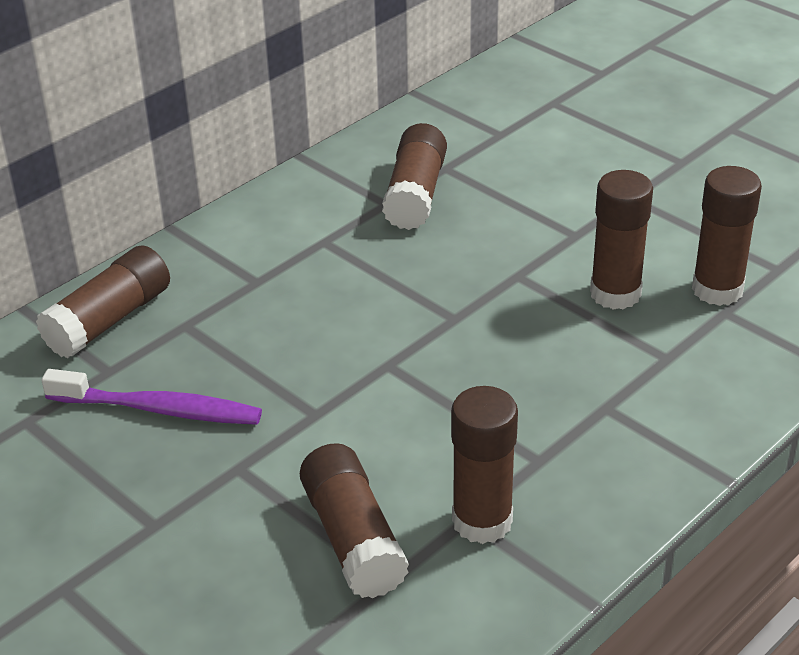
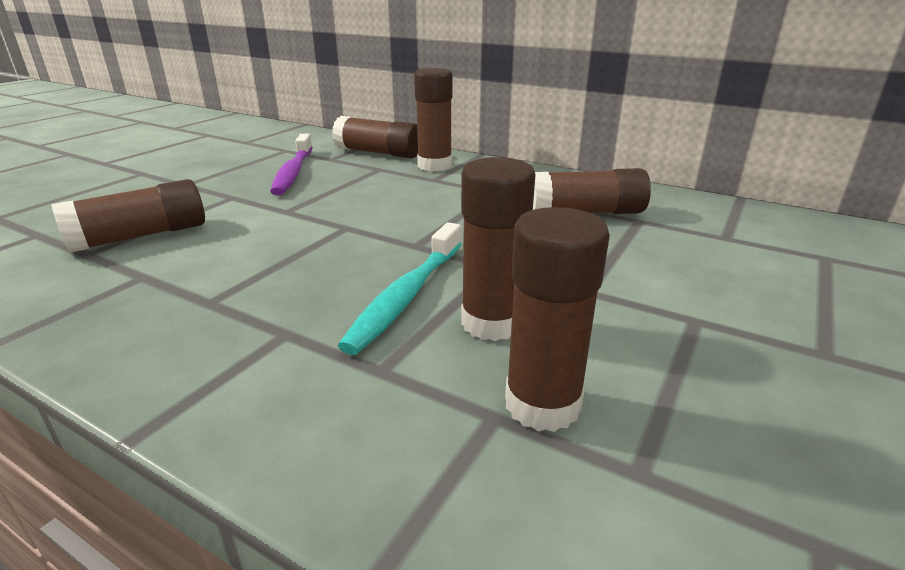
camera: 75 degrees right, 10 degrees down
brown glue stick [451,386,518,544] -> brown glue stick moved to [414,68,453,171]
none -> turquoise toothbrush [338,222,461,355]

